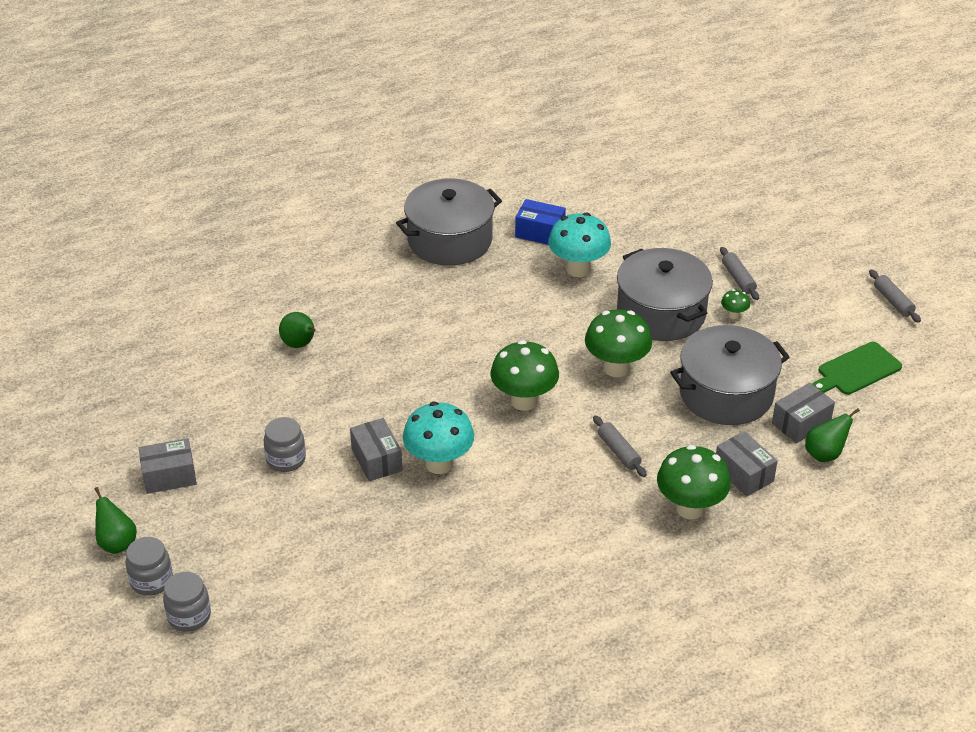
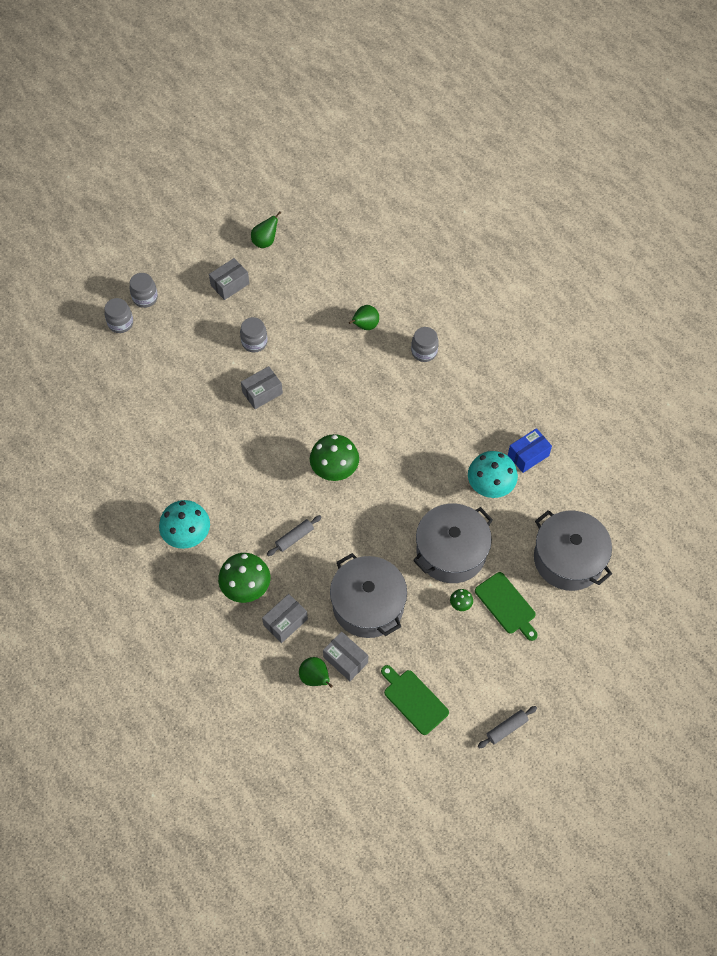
camera: 80 degrees right, 20 degrees up
green pear [94,487,137,554] -> green pear moved to [251,212,281,248]
grey box [139,438,197,494] -> grey box turned 75 degrees clockwise [209,258,250,300]
grey pot [396,178,502,266] -> grey pot moved to [534,510,612,591]
turquoise mushroom [403,402,474,474] -> turquoise mushroom moved to [159,500,210,549]
blue box [515,199,566,245] -> blue box turned 45 degrees clockwise [508,428,552,473]
green mushroom [585,309,652,377] -> none
grey rolling pin [720,247,759,300] -> green cutting board [475,572,538,641]
none -> grey jar [411,327,439,362]

